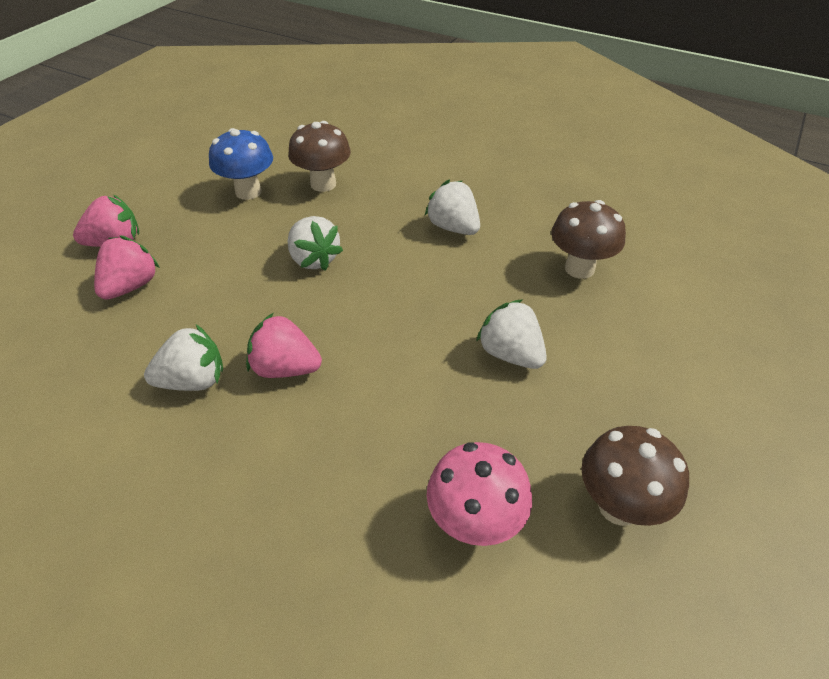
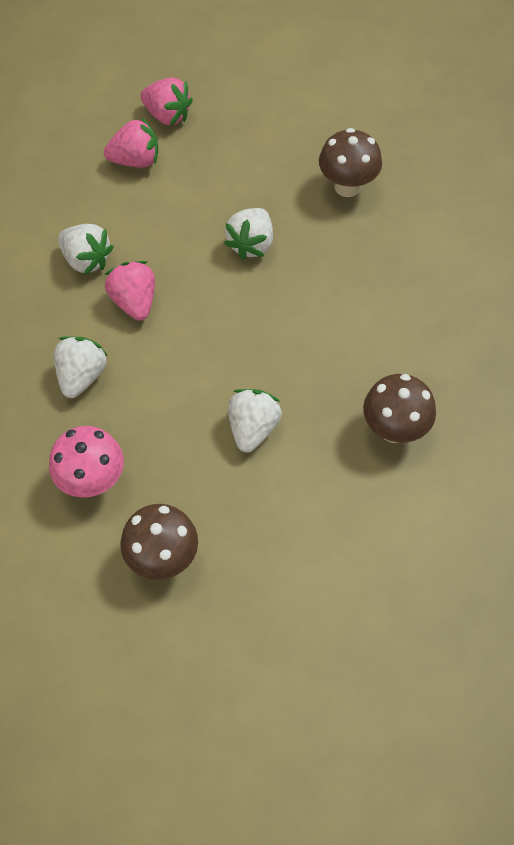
camera: 55 degrees right, 15 degrees up
blue mushroom [209,128,273,200] -> none
white strawberry [425,180,480,235] -> white strawberry moved to [54,337,108,398]

